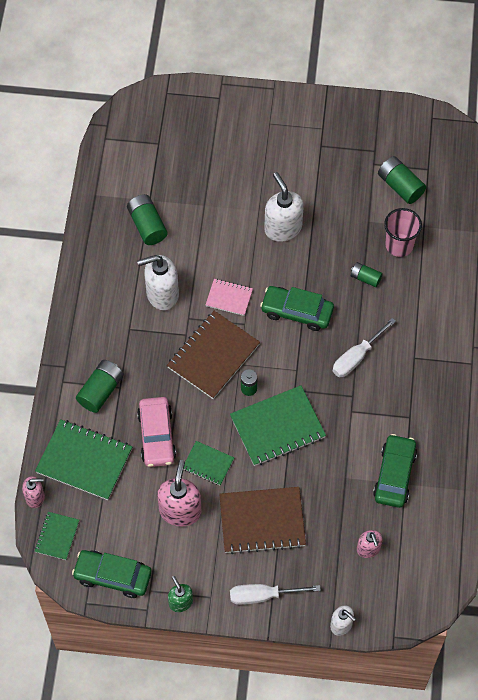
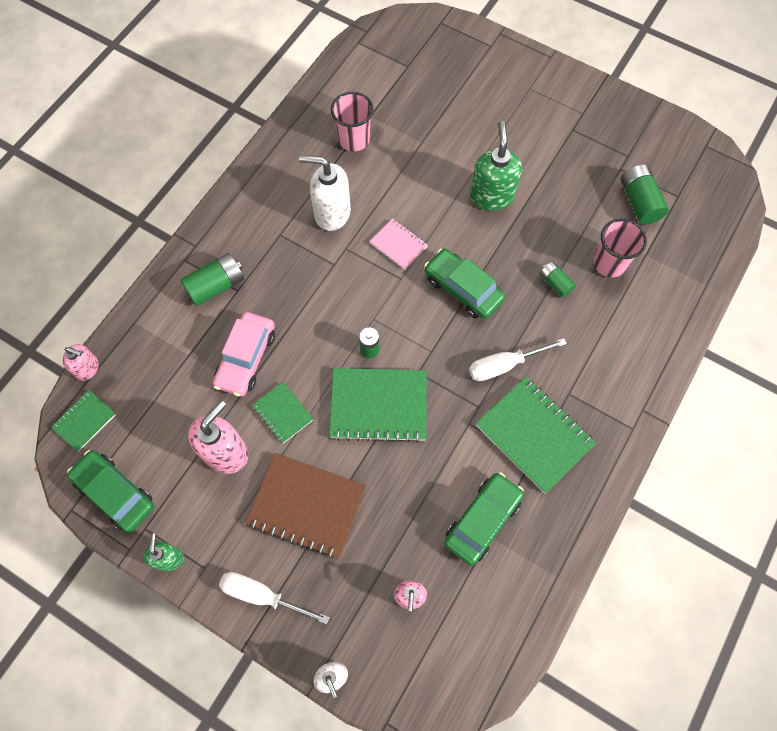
camera: 25 degrees right, 5 degrees up
green notebook [35,419,132,500] -> green notebook moved to [476,377,596,494]
green battery [127,194,168,245] -> pink cup [331,92,374,151]
brown notebook [167,311,260,399] -> none
white soap dispenser [264,172,304,242] -> green soap dispenser [470,121,522,211]

